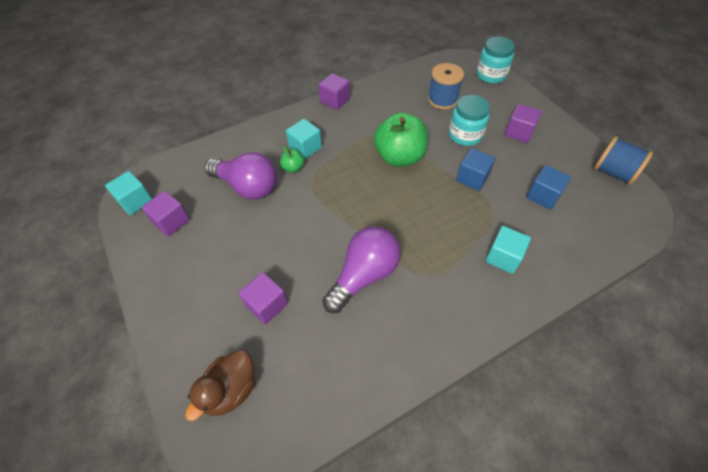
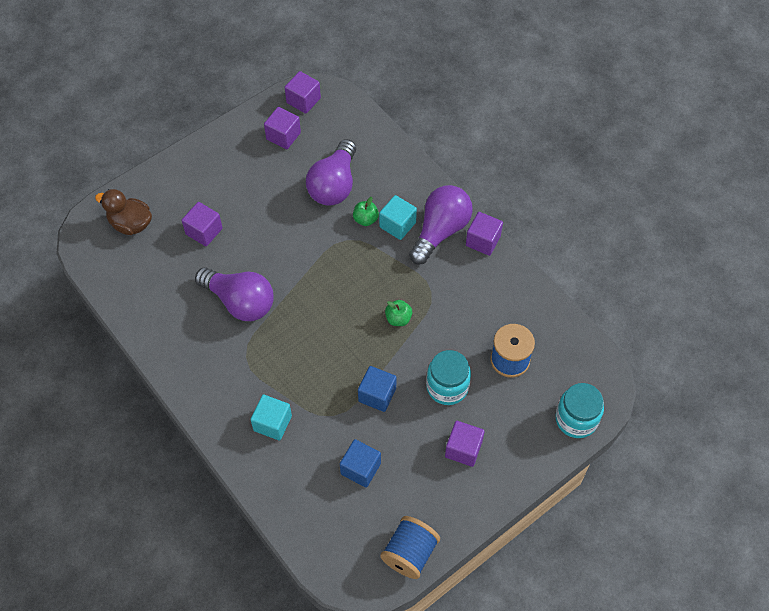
camera: 80 degrees right, 5 degrees up
turquoise cube [105,171,152,215] -> purple cube [285,71,321,114]
green apple [374,113,428,167] -> green apple [385,300,412,326], size x0.45
none -> purple light bulb [409,185,473,265]

